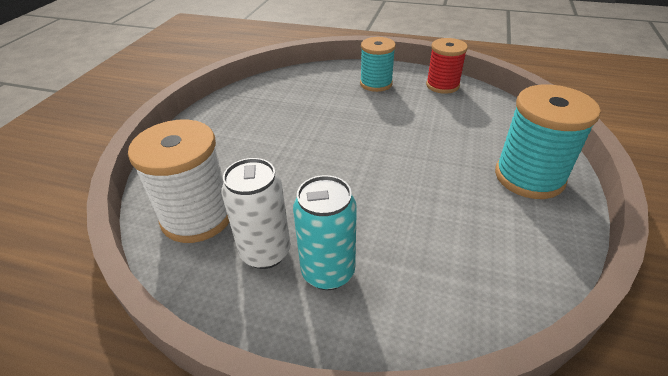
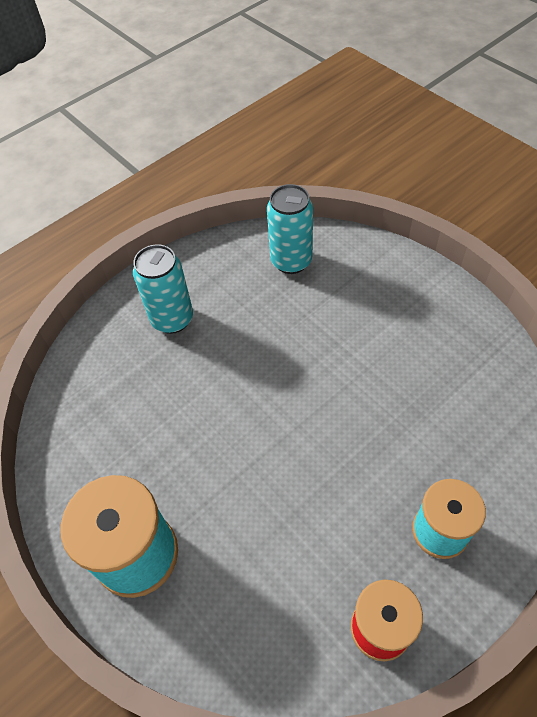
camera: 125 degrees right, 15 degrees up
white spool [128,120,229,243] -> turquoise can [267,184,313,274]
white can [221,158,290,269] -> none

